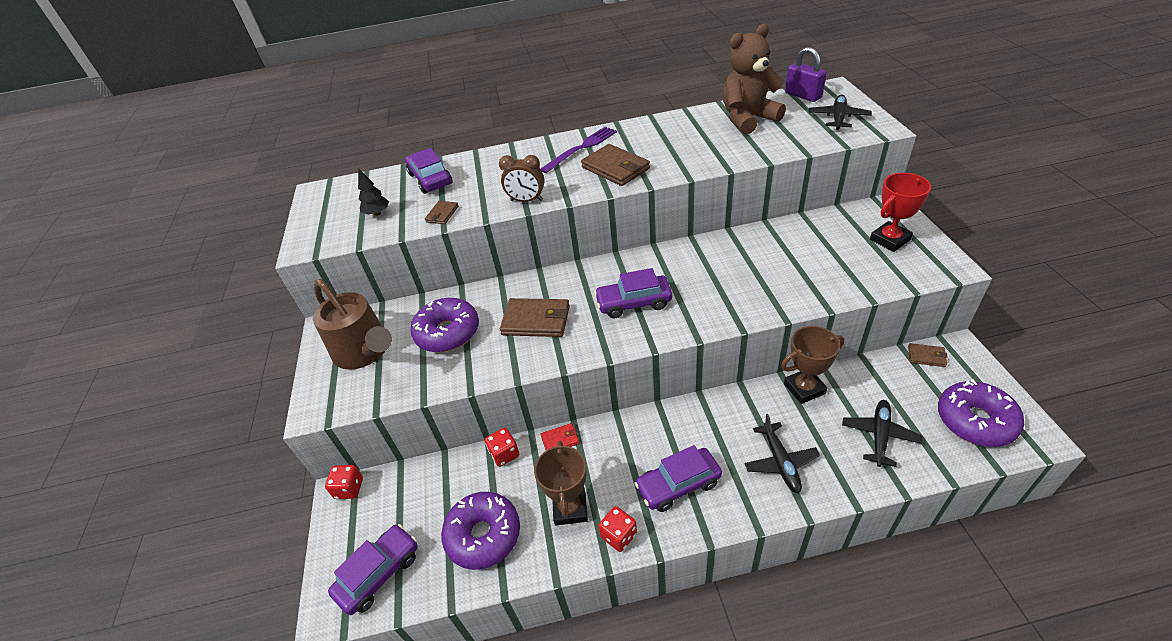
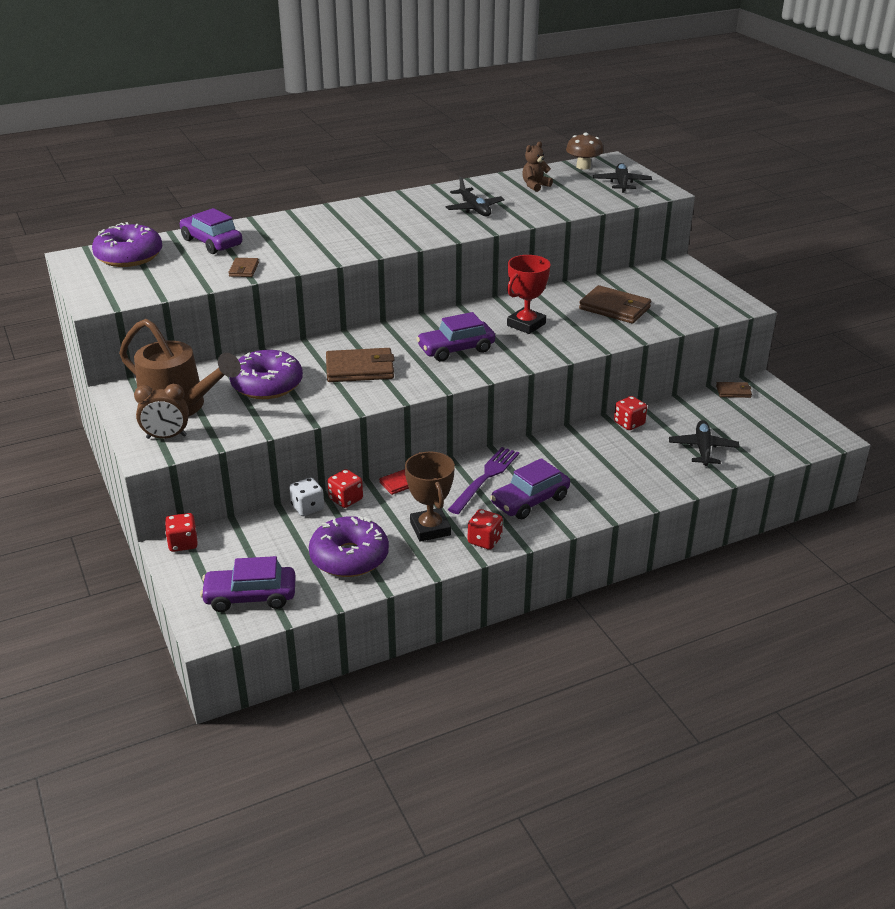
camera: 20 degrees left, 10 degrees down
purple car [328,524,418,615] -> purple car turned 120 degrees counterclockwise [200,556,296,612]
black tree [358,168,389,216] -> none
brown clock [499,155,545,202] -> brown clock moved to [134,384,189,439]
purple fork [541,126,617,173] -> purple fork moved to [448,447,519,514]
brown wallet [581,144,650,186] -> brown wallet moved to [579,285,651,324]
brown teddy bear [723,24,786,134] -> brown teddy bear [522,142,553,192], size x0.49
black plane [744,414,820,493] -> black plane moved to [446,177,505,216]
brown trophy [781,326,844,404] -> red dice [614,396,647,430]
purple padlock [785,47,827,102] -> brown mushroom [566,132,604,170]
red trophy [870,173,931,252] -> red trophy moved to [507,255,551,334]
purple donut [938,380,1024,447] -> purple donut moved to [92,222,162,267]
none -> white dice [289,477,324,516]

